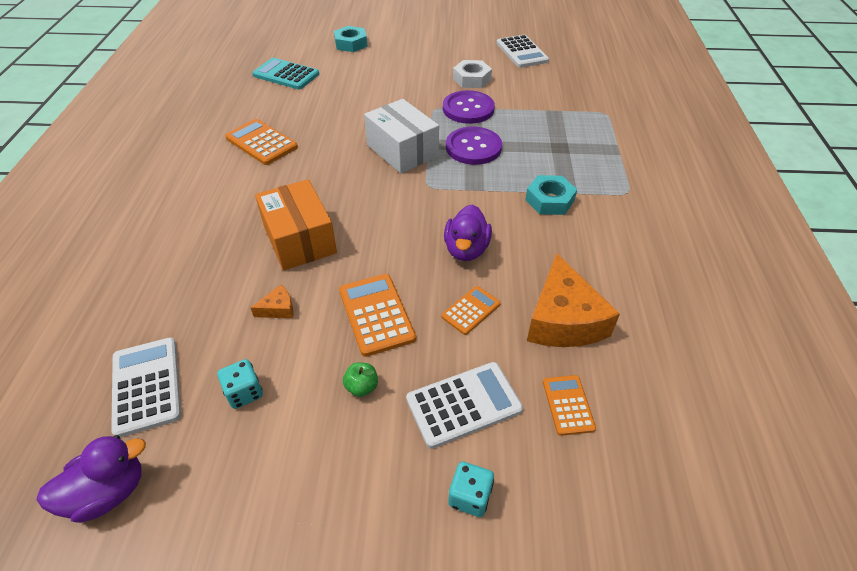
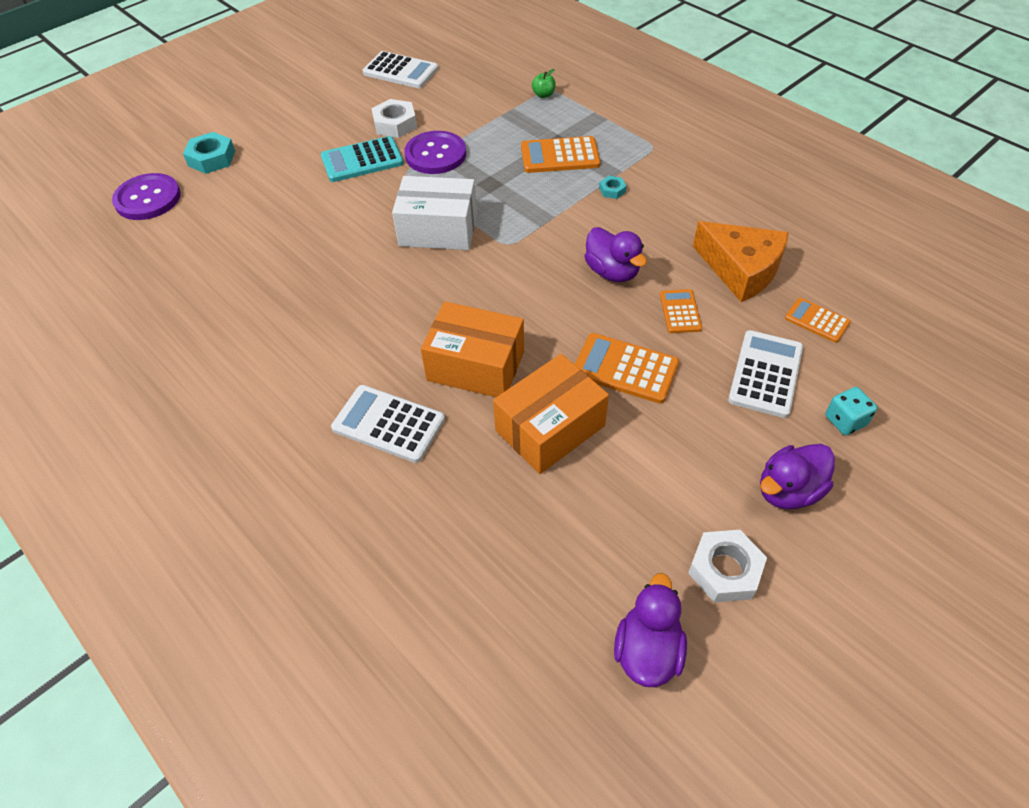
camera: 45 degrees left, 5 degrees up
white calculator [111,337,181,438] -> white calculator moved to [331,385,445,463]
turquoise dice [218,359,263,409] -> none
orange calculator [225,119,298,165] -> orange calculator moved to [521,136,600,173]
orange cheese [251,285,294,318] -> orange box [493,354,609,474]
turquoise calculator [252,58,319,90] -> turquoise calculator moved to [321,136,404,182]
green apple [343,362,378,397] -> green apple moved to [532,69,556,98]
purple button [446,127,502,165] -> purple button moved to [112,173,181,220]
turquoise nut [525,175,577,215] -> turquoise nut [599,176,626,199], size x0.53
none -> white nut [688,530,767,602]
none -> purple duck [760,444,835,509]

